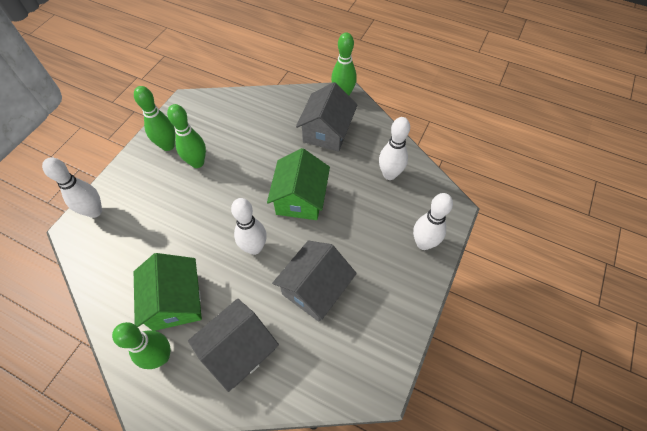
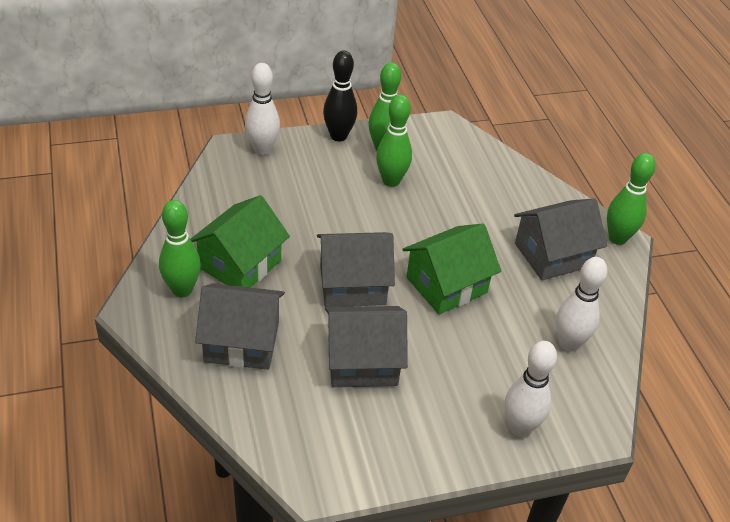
camera: 45 degrees right, 15 degrees down
white bowling pin [231,198,267,255] -> grey house [317,232,395,307]
none -> black bowling pin [323,50,357,142]

